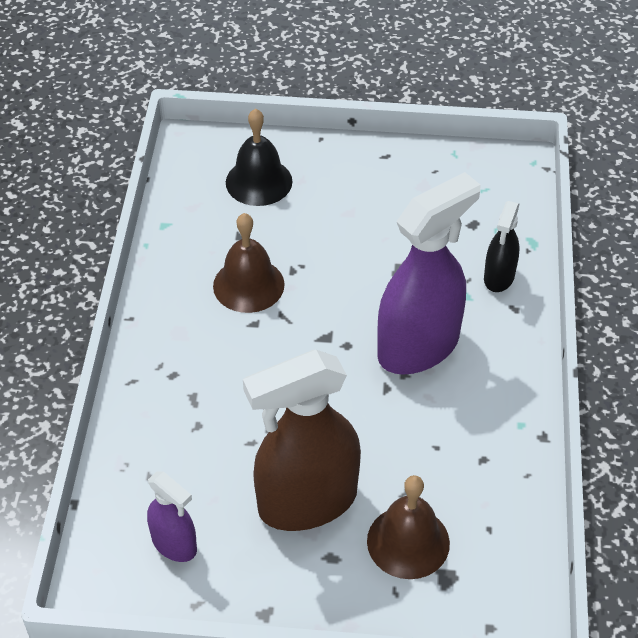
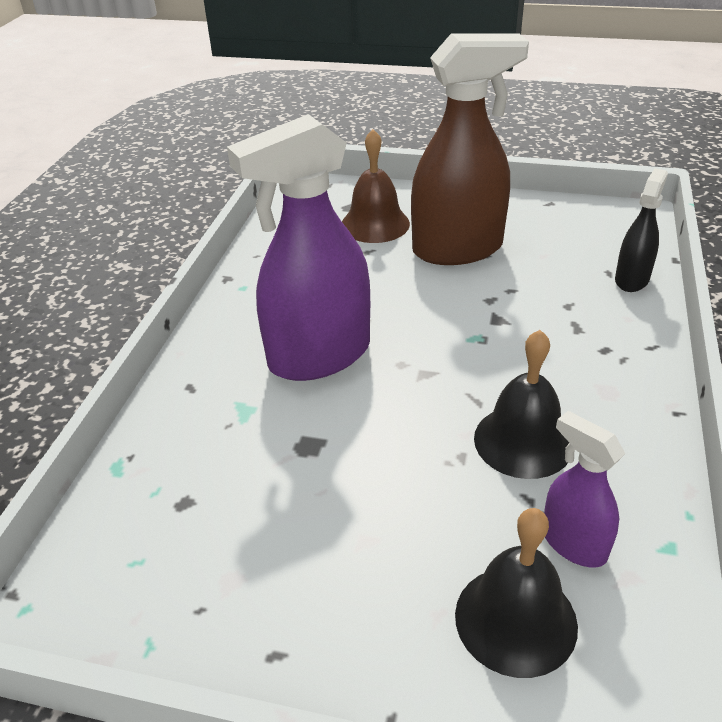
camera: 170 degrees left, 10 degrees down
purple spray bottle [147,471,197,562] -> purple spray bottle moved to [544,411,625,568]
brown bell [213,213,285,313] -> black bell [474,330,569,479]
black spray bottle [484,201,520,292] -> black spray bottle moved to [615,168,668,292]

